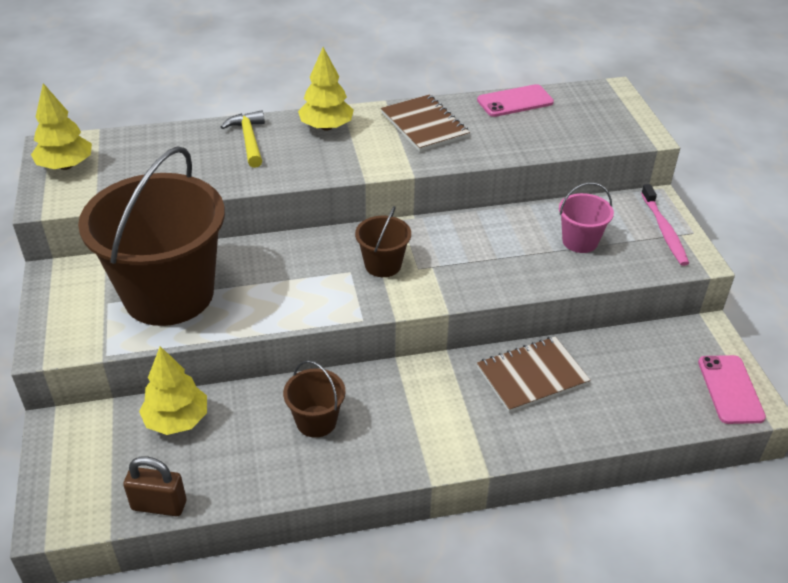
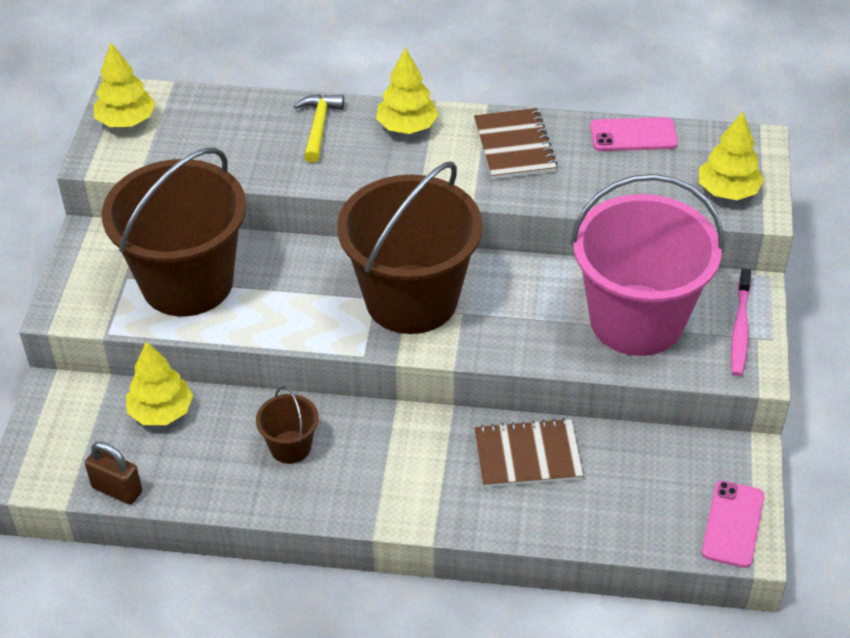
camera: 20 degrees right, 5 degrees up
brown bucket [355,206,411,277] -> brown bucket [337,161,483,334], size x2.34
pink bucket [559,182,614,253] -> pink bucket [570,174,724,356], size x2.34
none -> yellow tree [699,112,764,200]

